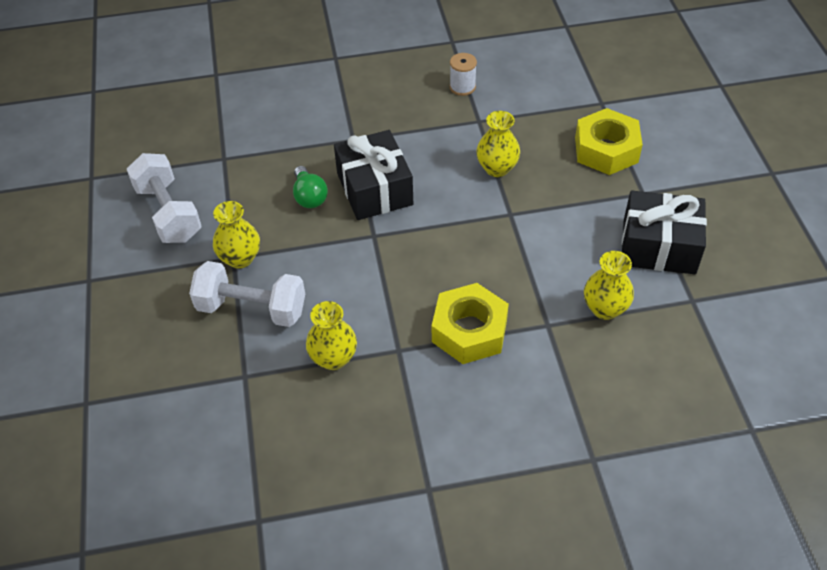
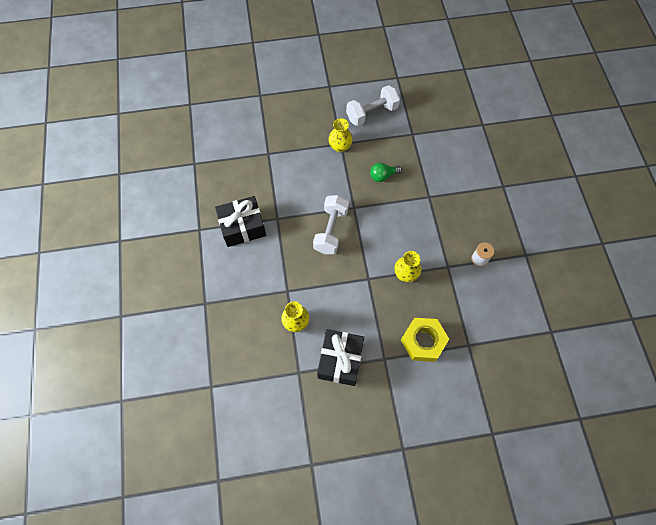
camera: 90 degrees right, 15 degrees up
white dumbbell [189,261,305,327] -> white dumbbell moved to [313,195,349,254]
yellow vase [306,301,357,370] -> none
black gift [334,130,413,220] -> black gift moved to [215,196,266,247]
yellow nut [432,283,509,364] -> none

